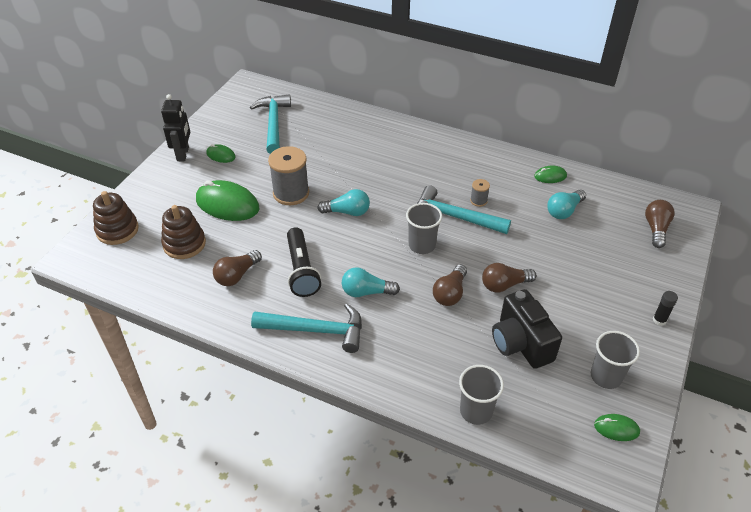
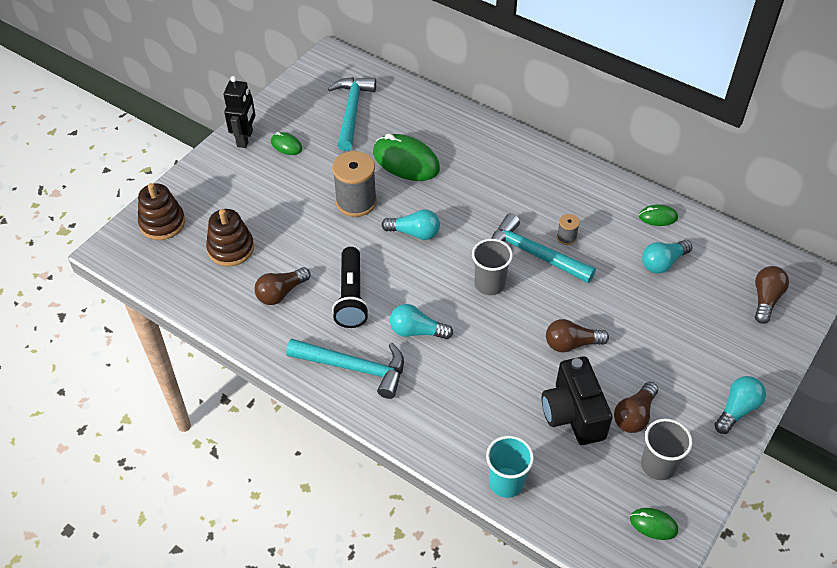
camera: 10 degrees right, 5 degrees up
green mouse [196,180,259,221] -> green mouse moved to [373,133,440,181]
brown light bulb [433,264,467,306] -> brown light bulb moved to [614,382,658,433]
grey cup [459,365,504,425] -> turquoise cup [486,436,534,498]
black glue stick [653,291,678,326] -> turquoise light bulb [714,376,766,434]

